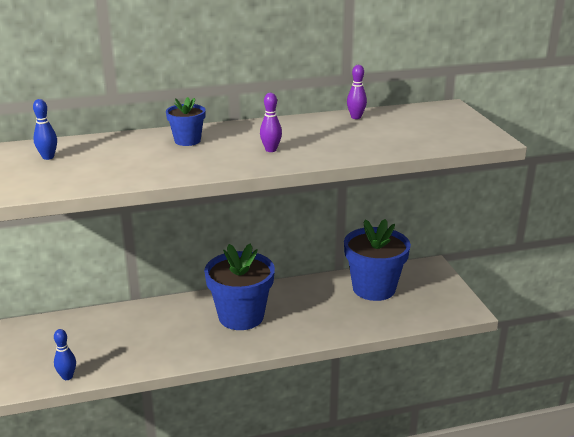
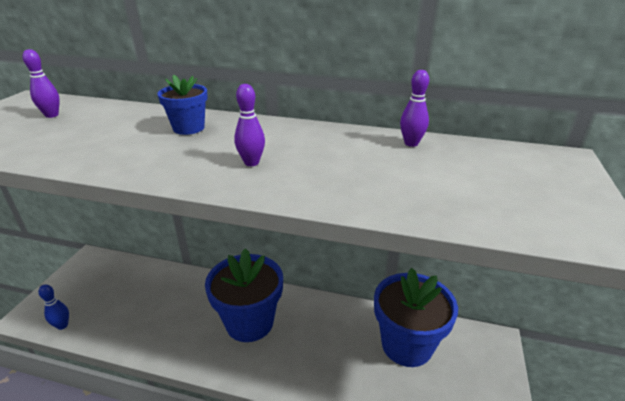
camera: 30 degrees right, 5 degrees up
blue bowling pin [33,99,57,160] -> purple bowling pin [23,49,60,118]

